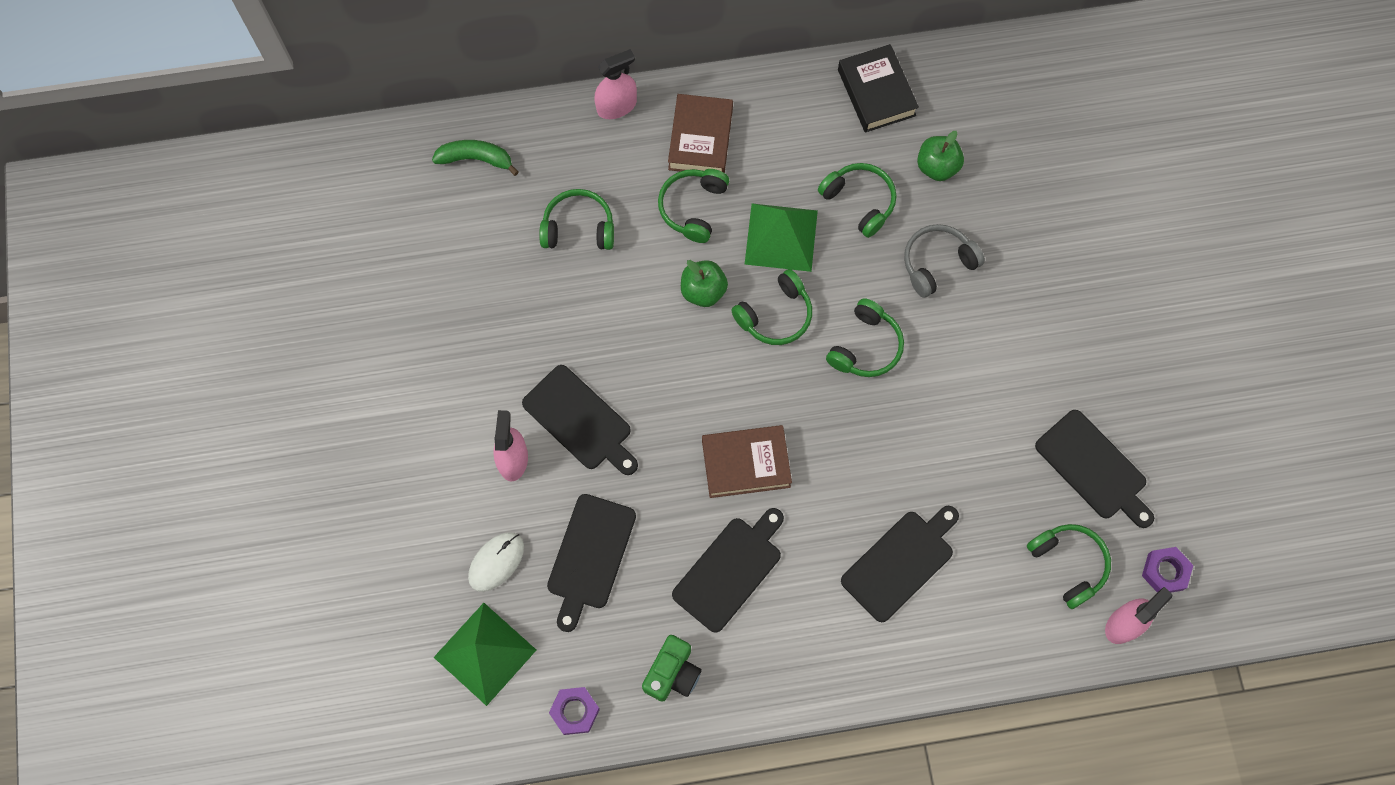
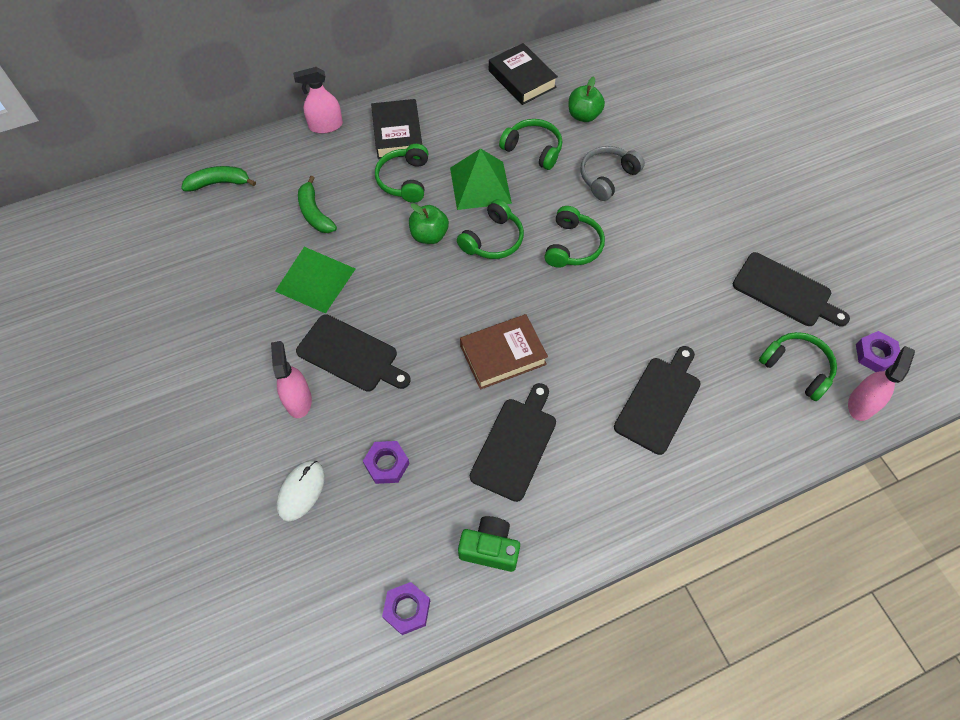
camera: 15 degrees left, 10 degrees down
green pyramid [434,603,536,706] -> green pyramid moved to [275,247,355,314]
green headphones [539,189,614,250] -> green banana [298,176,337,233]
black cutting board [547,494,636,632] -> purple nut [363,441,410,484]
pink spray bottle [594,49,637,119] -> pink spray bottle turned 150 degrees counterclockwise [293,67,343,134]
green camera [642,635,702,702] -> green camera turned 90 degrees counterclockwise [458,516,520,572]
brown book [668,94,733,173] -> black book [371,99,422,159]

